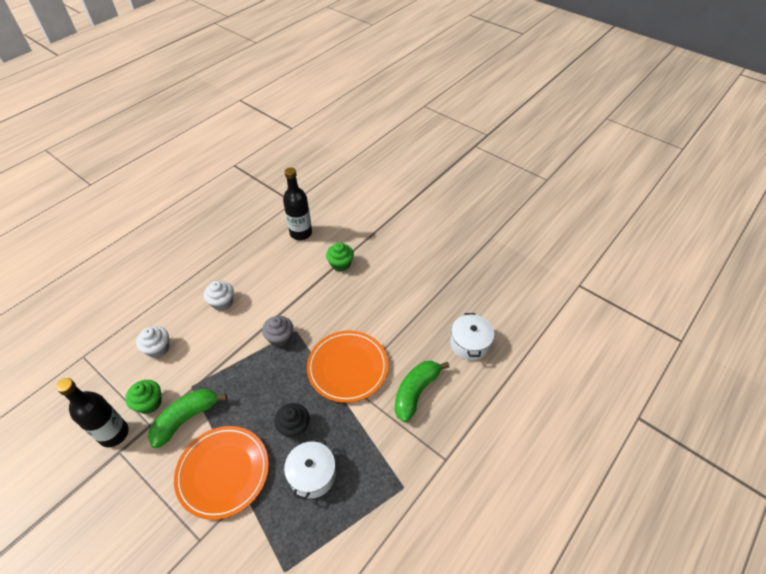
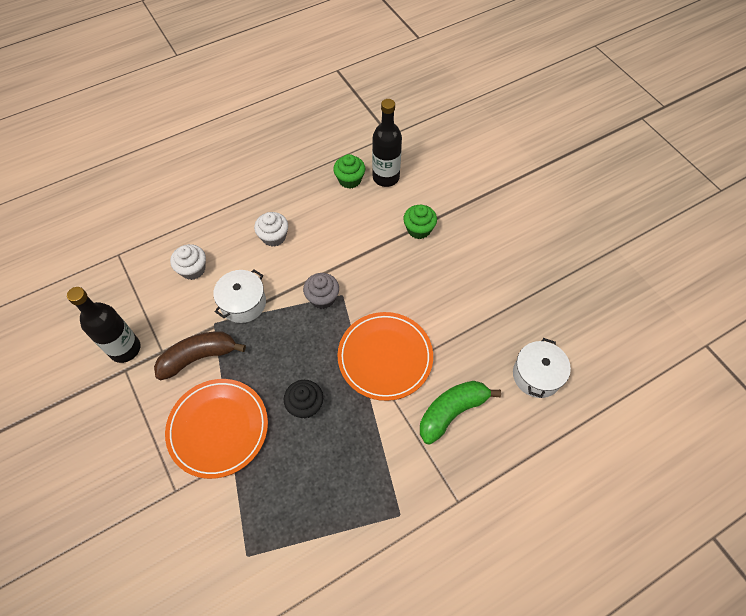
camera: 20 degrees right, 10 degrees up
green cupcake [125,380,162,414] -> green cupcake moved to [333,154,365,189]
green banana [148,389,227,448] -> brown banana [154,331,246,380]
white pot [284,438,336,500] -> white pot moved to [213,270,266,323]

